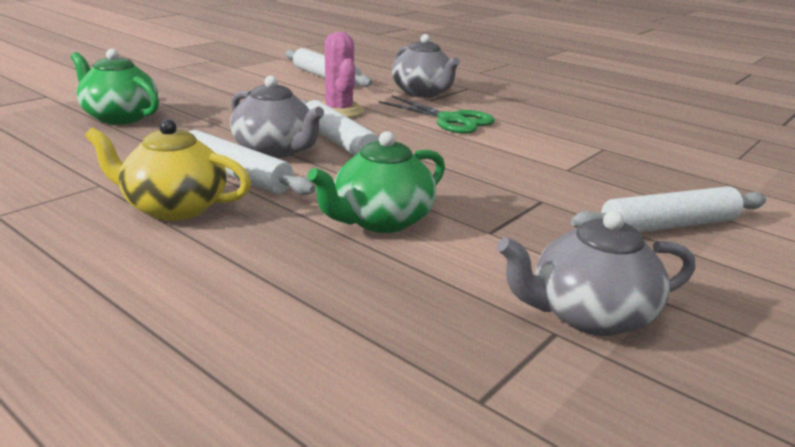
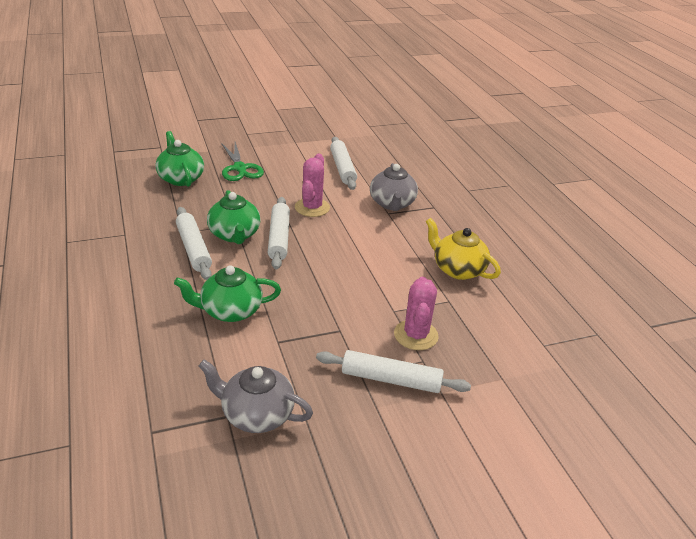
camera: 30 degrees right, 10 degrees up
yellow teapot [85,119,251,221] -> yellow teapot moved to [426,218,501,280]
grey teapot [230,76,324,158] -> green teapot [207,190,261,244]
green scissors [379,96,495,134] -> green scissors moved to [222,142,264,181]
none -> pink cactus [394,277,439,350]

